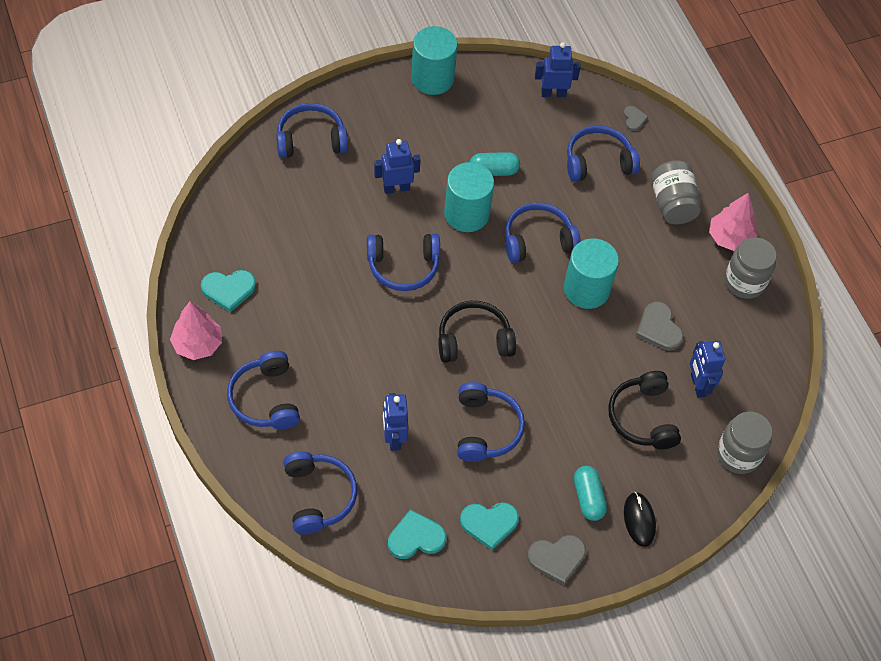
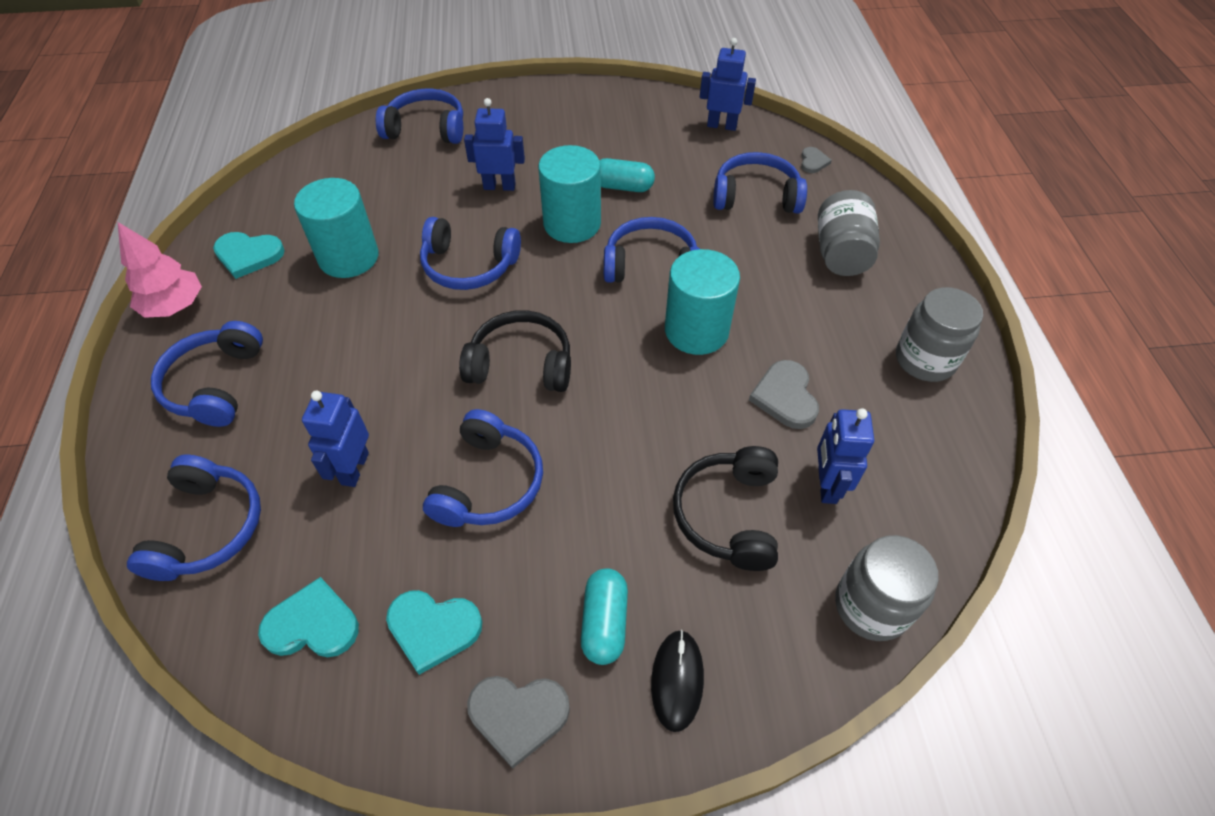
camera: 20 degrees right, 5 degrees down
turquoise cylinder [411,26,458,95] -> turquoise cylinder moved to [294,178,379,278]
pink tree [709,192,757,251] -> none

